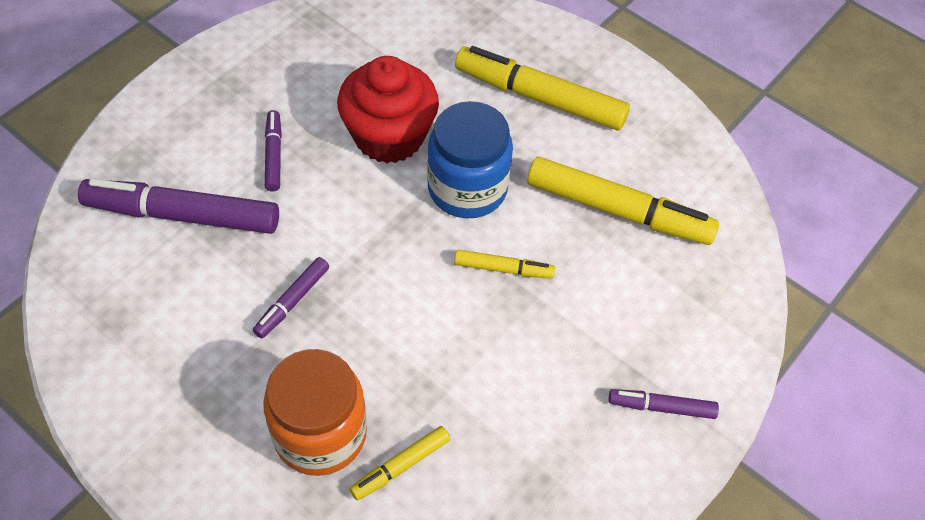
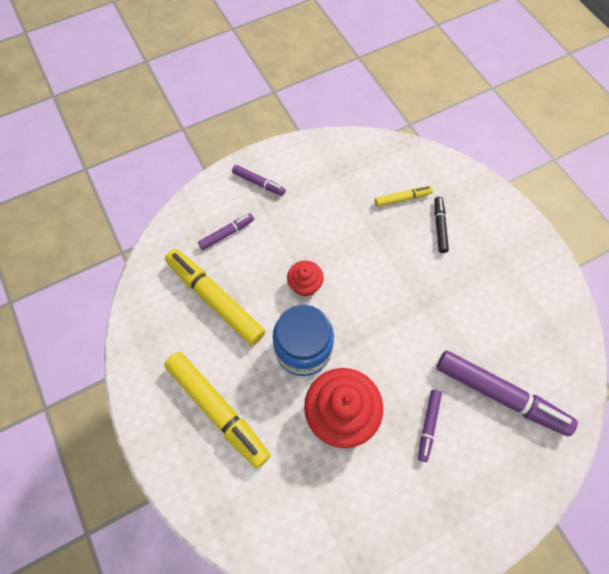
camera: 155 degrees left, 10 degrees up
purple marker [253,257,329,338] -> purple marker moved to [198,213,254,250]
orange jar [263,349,367,476] -> black marker [435,197,449,253]
yellow marker [454,250,555,279] -> red cupcake [287,261,324,297]

